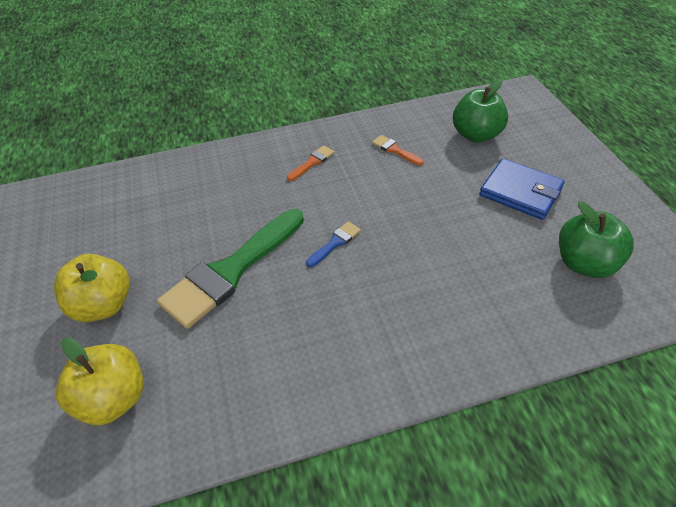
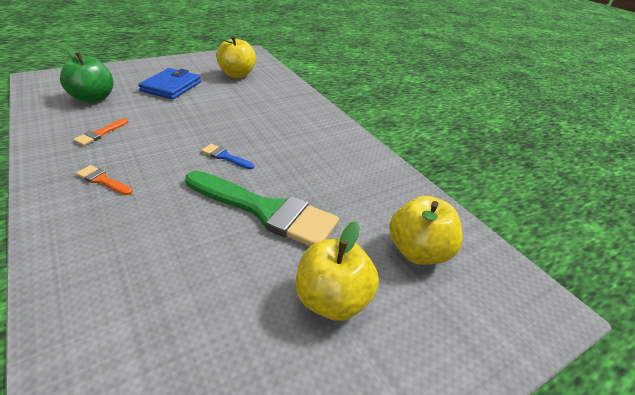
camera: 110 degrees left, 10 degrees down
green apple [559,201,634,278] -> yellow apple [216,36,256,78]

